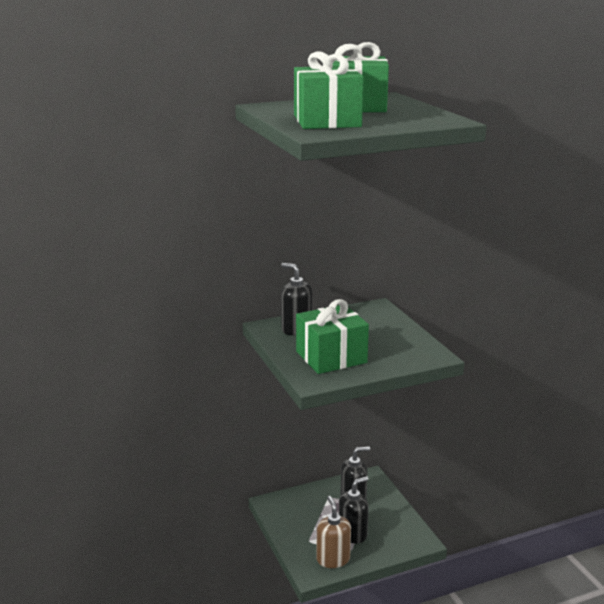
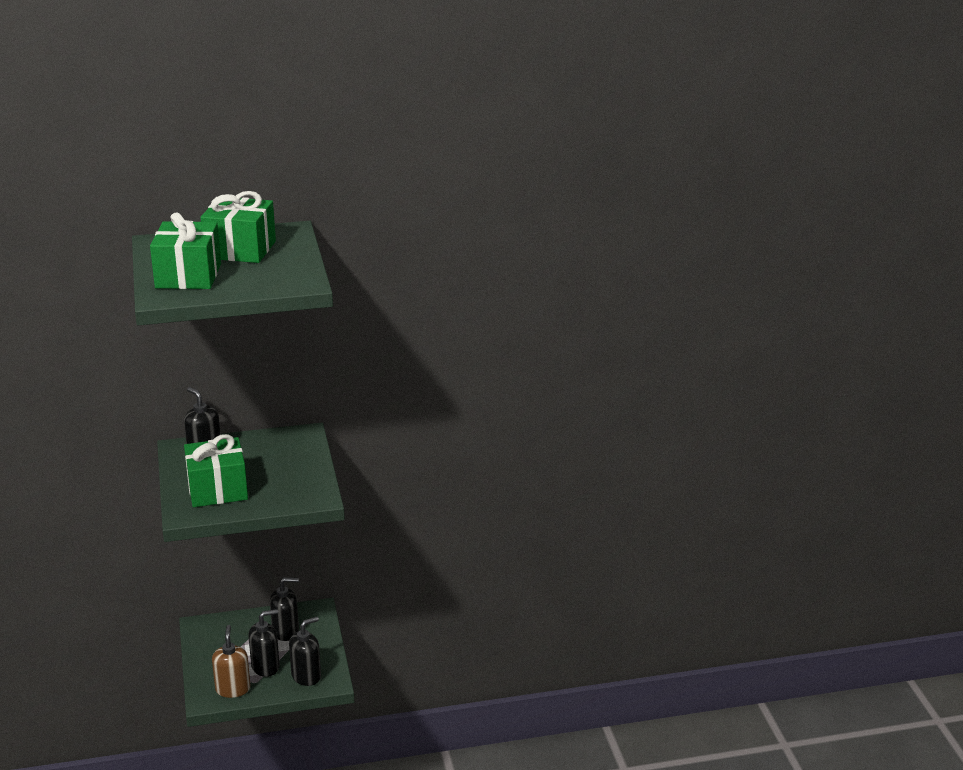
camera: 10 degrees right, 5 degrees up
none -> black soap dispenser [289,617,321,686]

